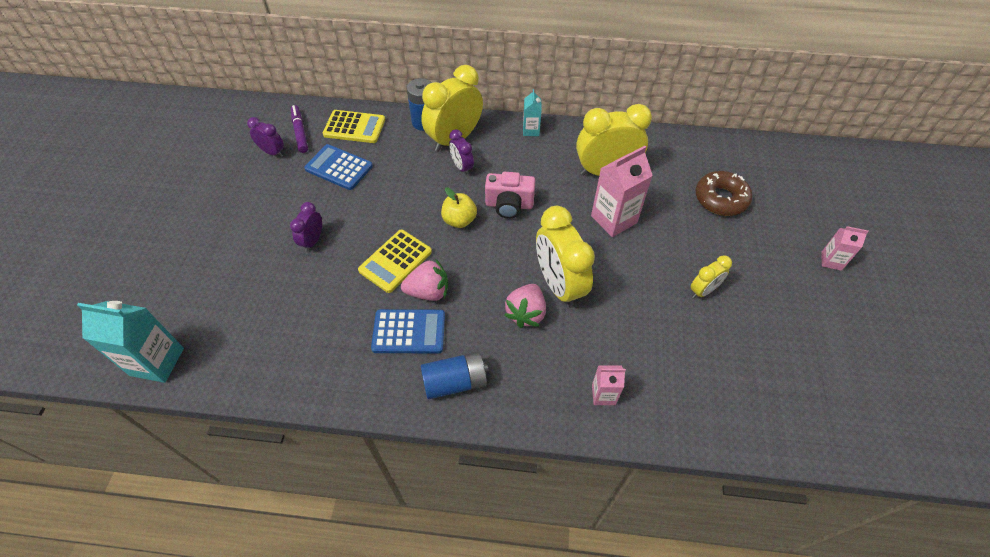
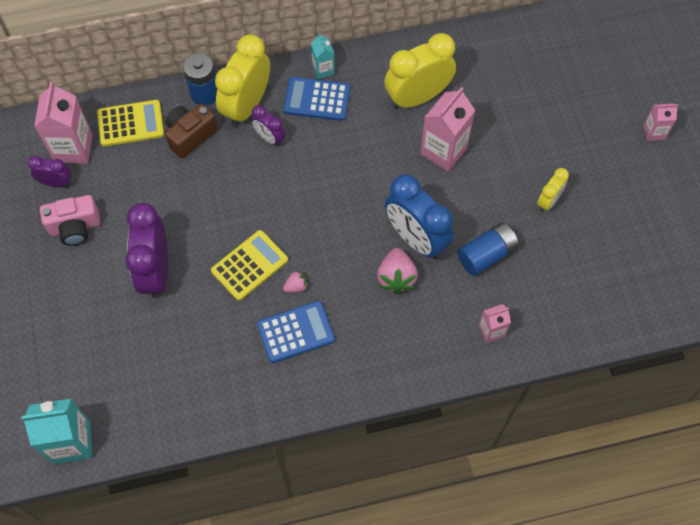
camera: 20 degrees left, 10 degrees up
purple clock [290,202,322,252] -> purple clock [125,203,168,298], size x1.95
purple marker [291,105,308,153] -> pink carton [34,82,93,164]
blue calculator [304,144,373,190] -> blue calculator moved to [283,77,350,121]
yellow calculator [358,229,432,293] -> yellow calculator turned 150 degrees counterclockwise [211,230,288,301]
pink strawberry [401,259,448,301] -> pink strawberry [283,271,308,293], size x0.53
blue battery [421,352,489,399] -> blue battery moved to [457,222,519,276]
yellow apple [441,187,477,228] -> none
pink camera [485,172,535,219] -> pink camera moved to [40,195,101,246]
yellow clock [536,206,595,308] -> blue clock [385,174,454,259]
brown donut [696,171,752,216] -> none
none -> brown camera [165,104,218,159]

